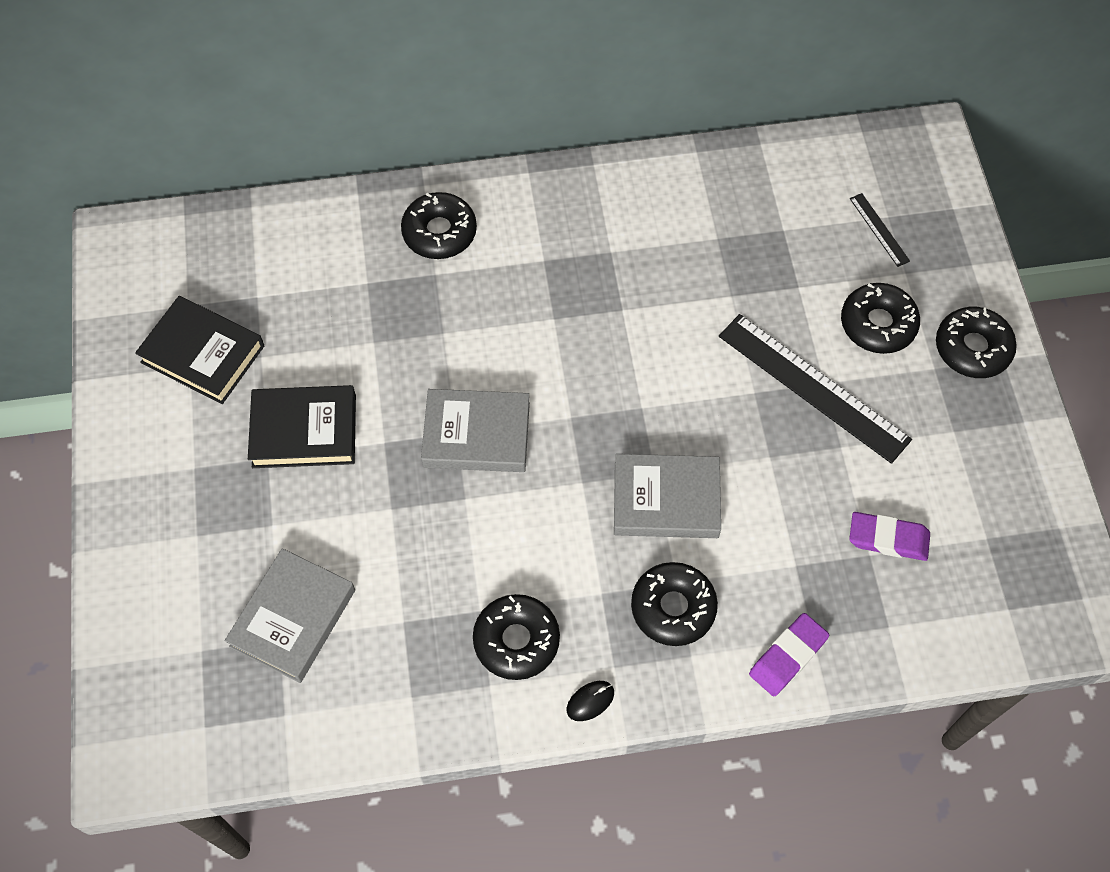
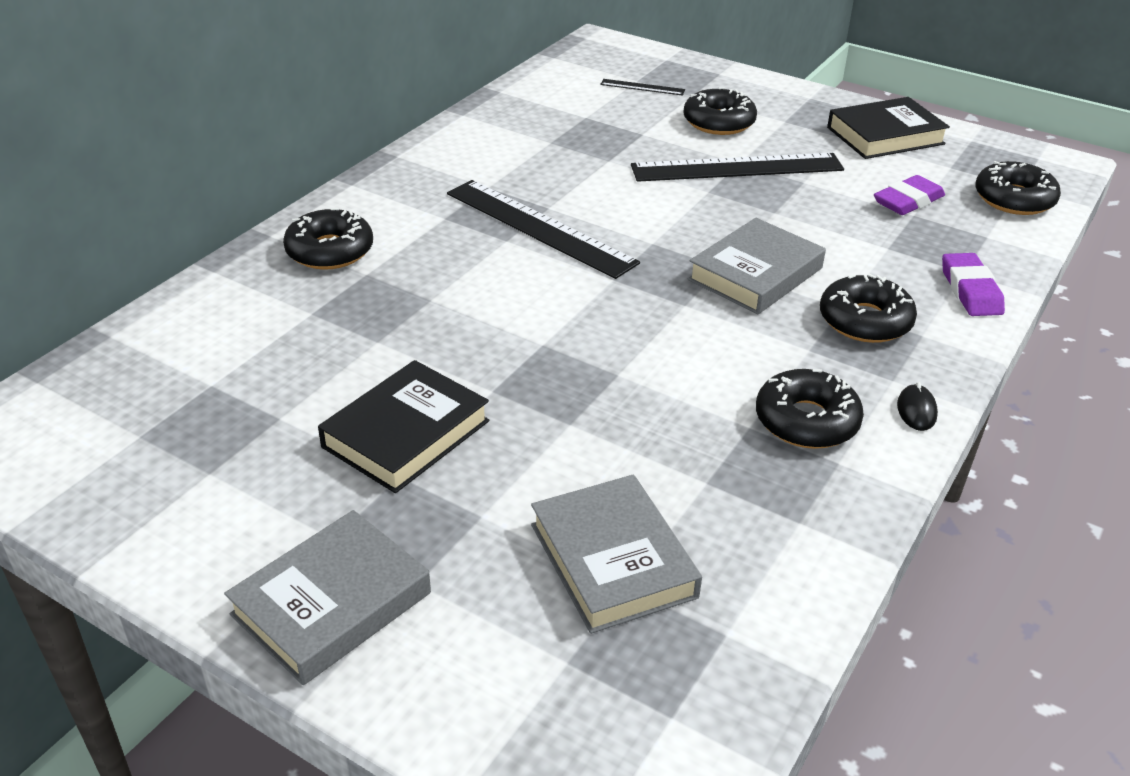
camera: 50 degrees left, 25 degrees down
black book [135,296,264,404] -> black book moved to [827,97,950,159]
grey book [421,389,530,472] -> grey book moved to [224,510,431,685]
black donut [936,307,1017,378] -> black donut moved to [975,161,1061,215]
none -> black ruler [447,180,640,279]

